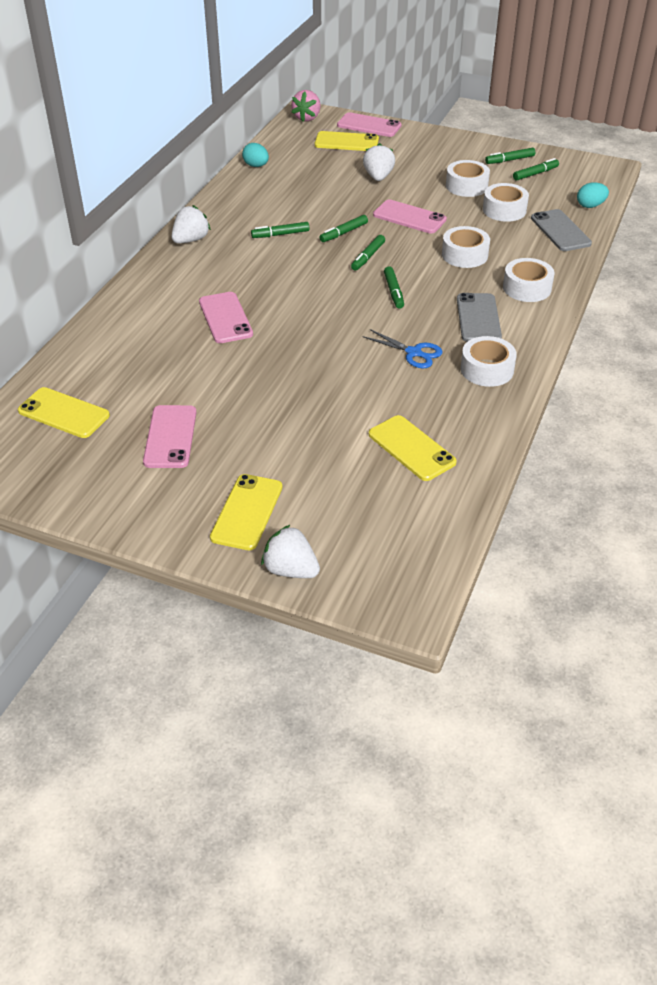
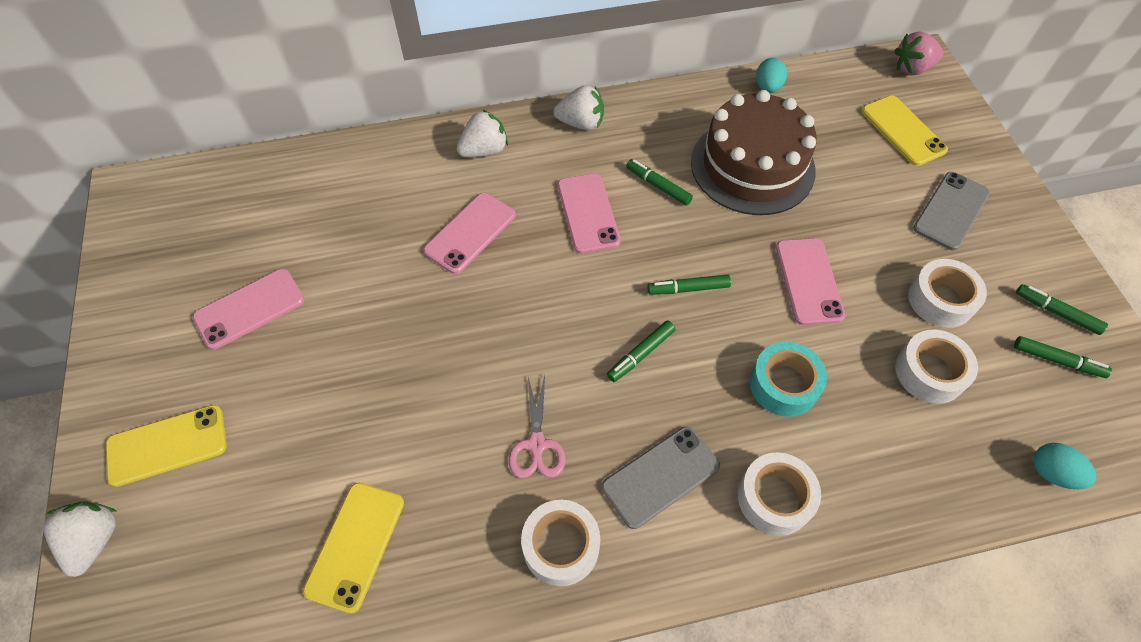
camera: 55 degrees right, 15 degrees up
yellow phone [18,387,110,438] -> none
green marker [319,215,368,242] -> none
pink phone [337,112,402,137] -> pink phone moved to [558,173,621,254]
white strawberry [363,143,395,181] -> white strawberry moved to [457,109,508,157]
blue scissors [363,329,443,368] -> pink scissors [509,376,565,478]
white tape [442,226,490,268] -> turquoise tape [750,342,827,417]
grey phone [531,209,592,251] -> grey phone moved to [913,172,990,250]
none -> brown cake [691,90,817,215]

